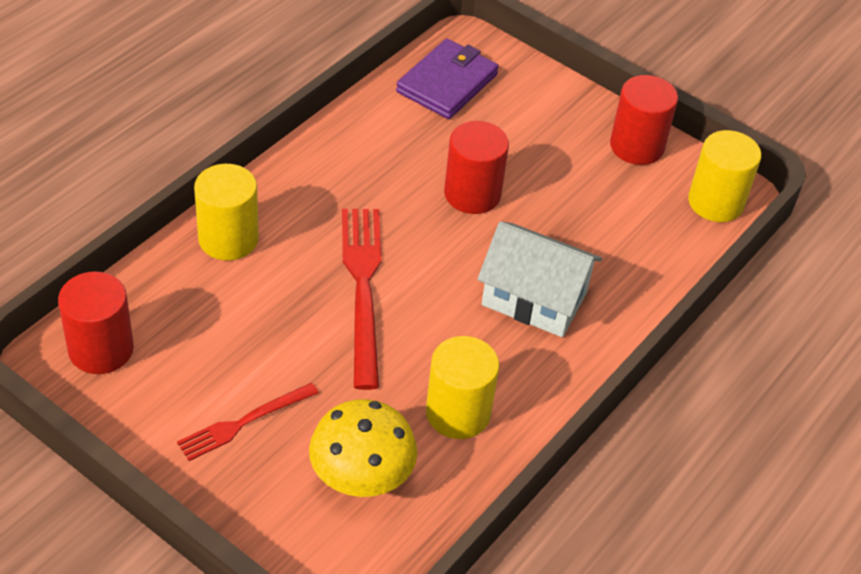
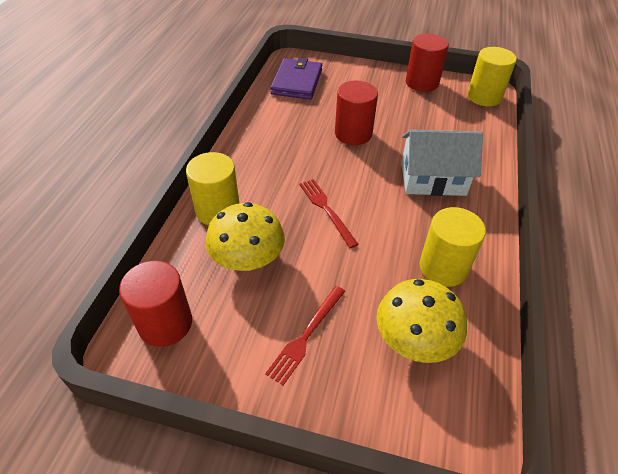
camera: 20 degrees left, 0 degrees up
red fork [342,209,382,390] -> red fork [299,179,359,248], size x0.59
none -> yellow mushroom [206,202,285,271]

